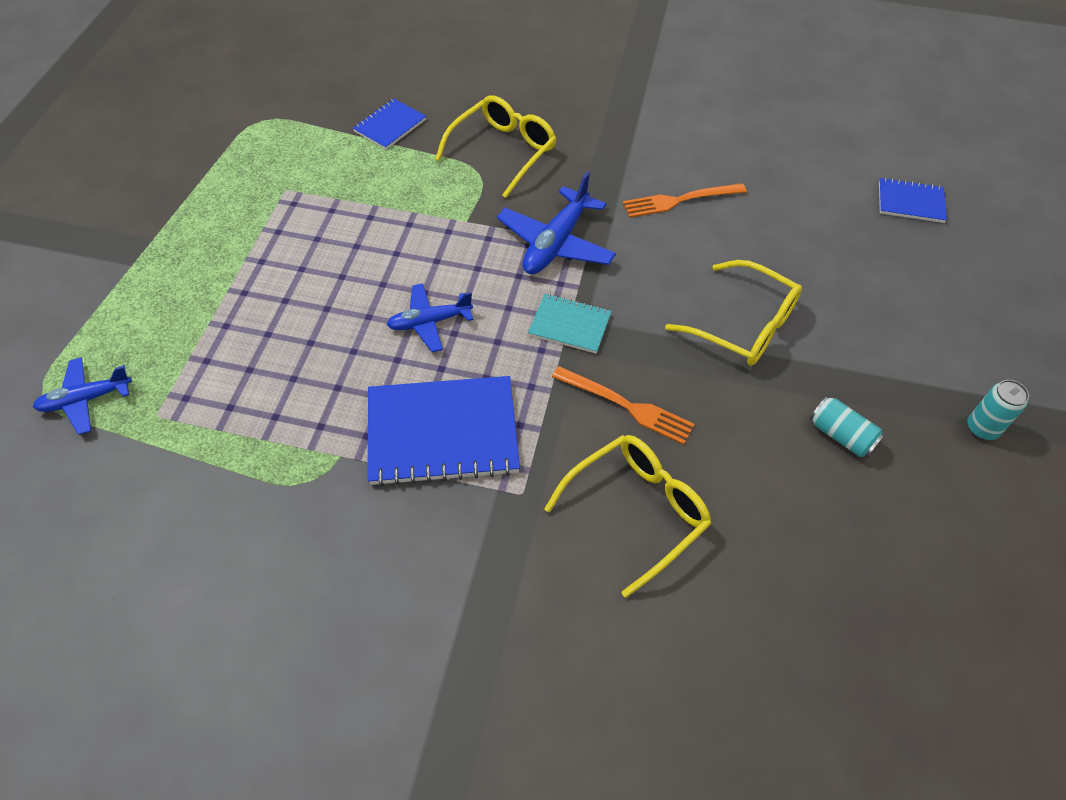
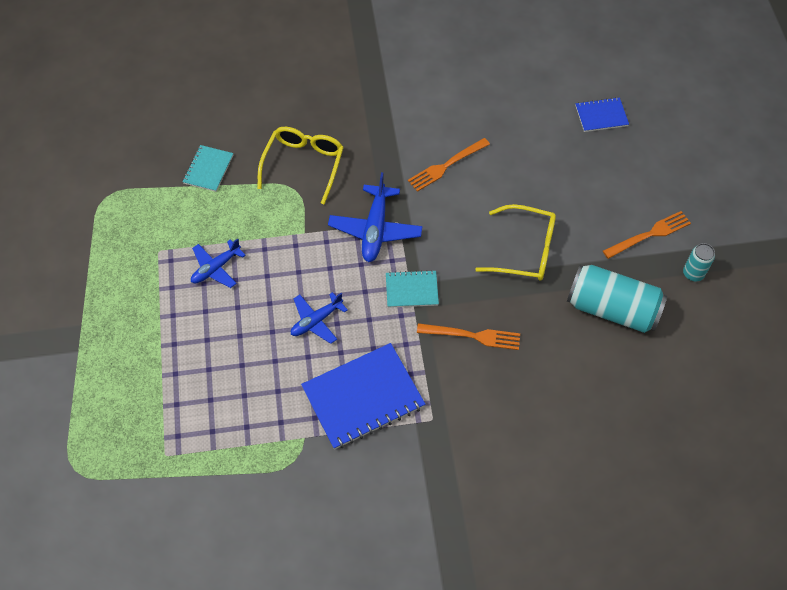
camera: 20 degrees left, 5 degrees up
blue plane [33,357,132,435] -> blue plane moved to [191,238,246,288]
blue notebook [353,98,426,150] -> turquoise notebook [183,145,233,192]
yellow glasses [544,435,711,598] -> none
turquoise can [810,396,885,458] -> turquoise can [567,265,667,333], size x2.04
none -> orange fork [603,211,691,259]

